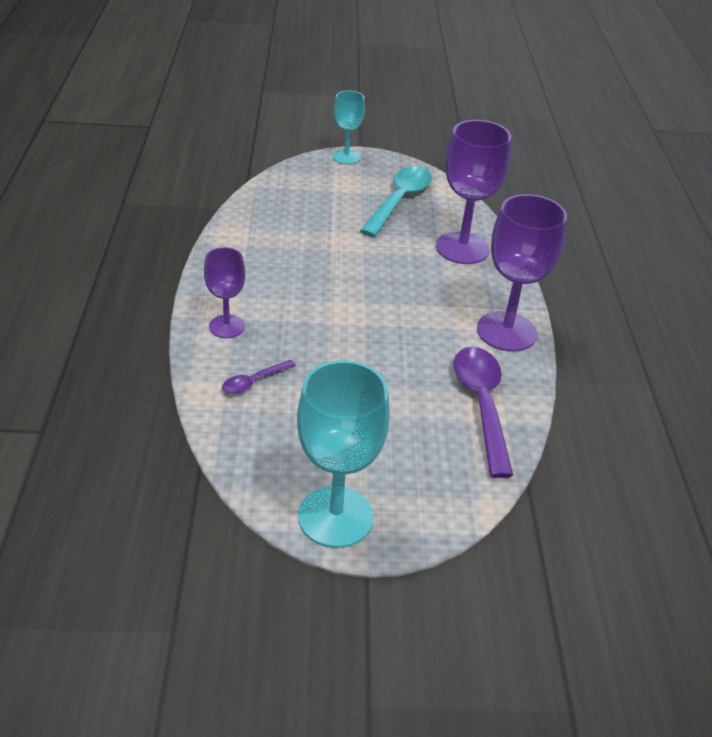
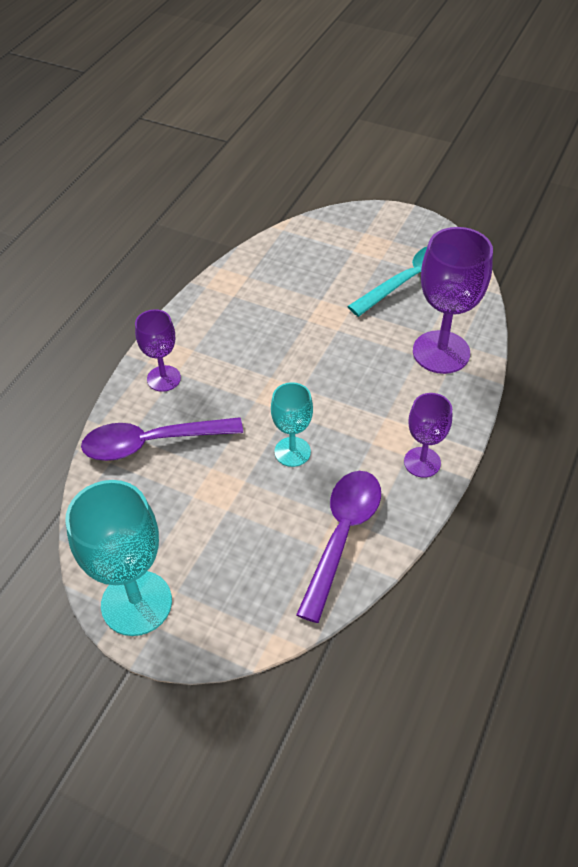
camera: 30 degrees right, 10 degrees up
purple spoon [222,360,296,394] -> purple spoon [81,417,243,461], size x2.04
turquoise goblet [333,90,365,164] -> turquoise goblet moved to [271,382,313,467]
purple goblet [477,194,567,352] -> purple goblet [404,393,452,478], size x0.58

